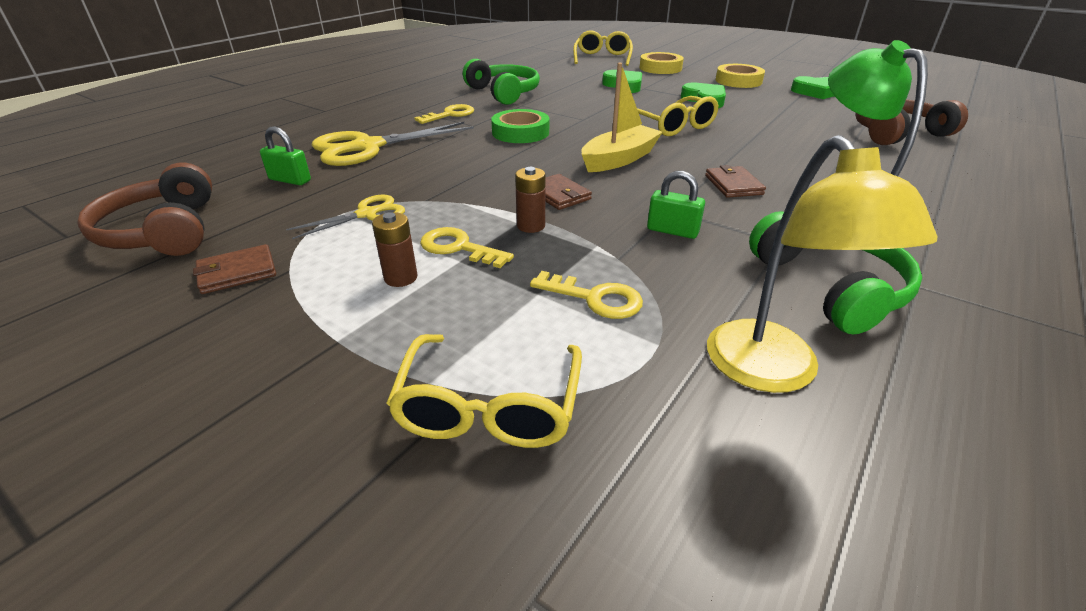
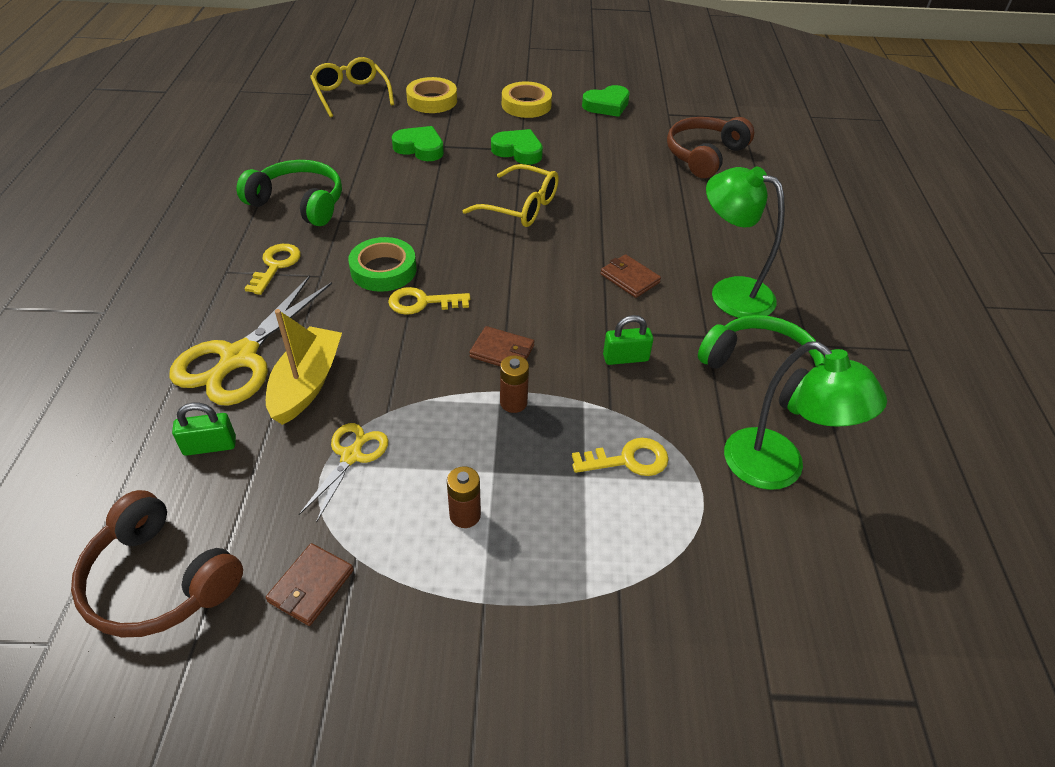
camera: 35 degrees left, 10 degrees up
yellow glasses [387,334,582,448] -> none
yellow key [420,227,514,268] -> yellow key moved to [388,287,470,315]
yellow boat [582,63,663,172] -> yellow boat moved to [266,309,342,425]
yellow lamp [707,135,938,393] -> green lamp [724,342,887,490]

